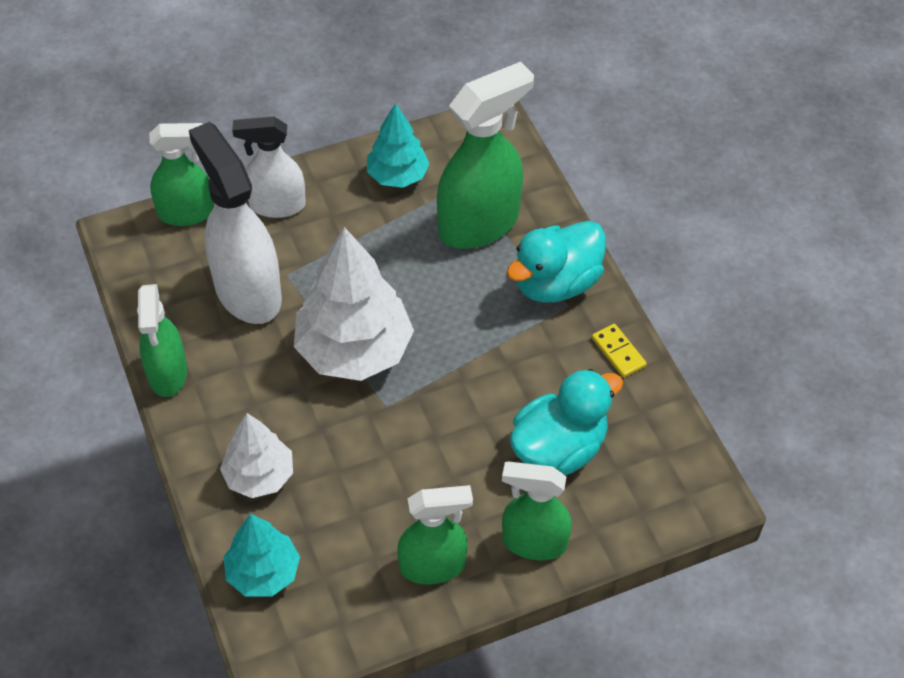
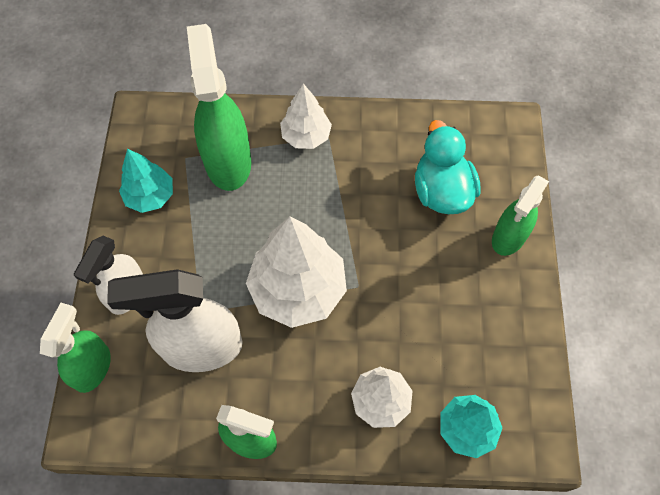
camera: 65 degrees left, 10 degrees up
green spray bottle [397,485,473,584] -> none
turquoise duck [507,221,606,303] -> white tree [280,83,332,149]
yellow domino [592,324,647,378] -> none

